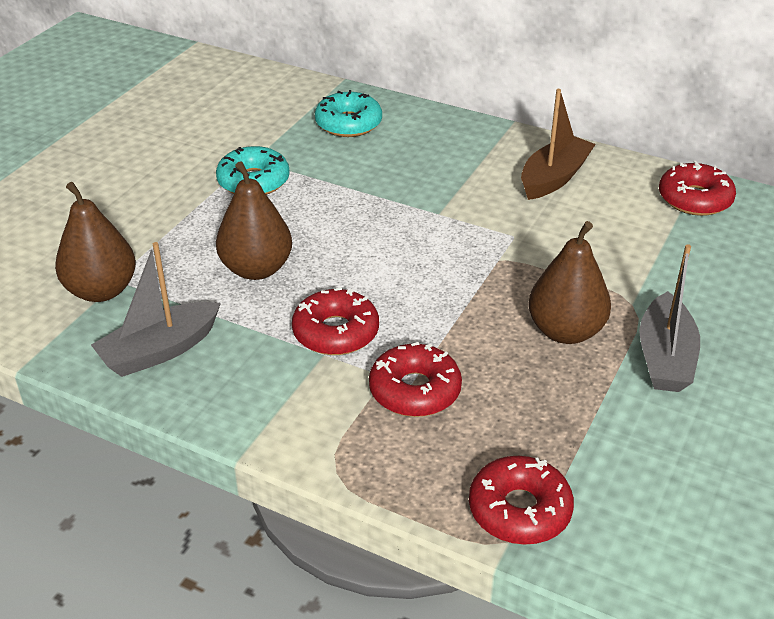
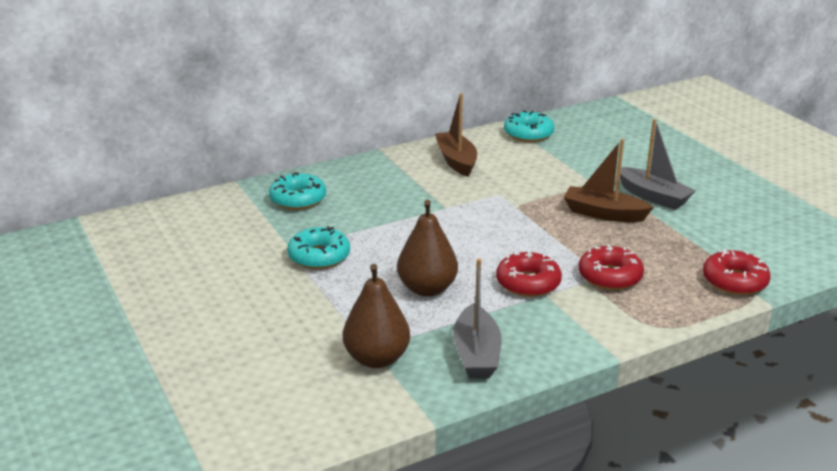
camera: 55 degrees left, 10 degrees down
brown pear [528,221,611,344] -> brown boat [564,139,654,222]
red donut [659,161,736,216] -> turquoise donut [504,111,554,142]

